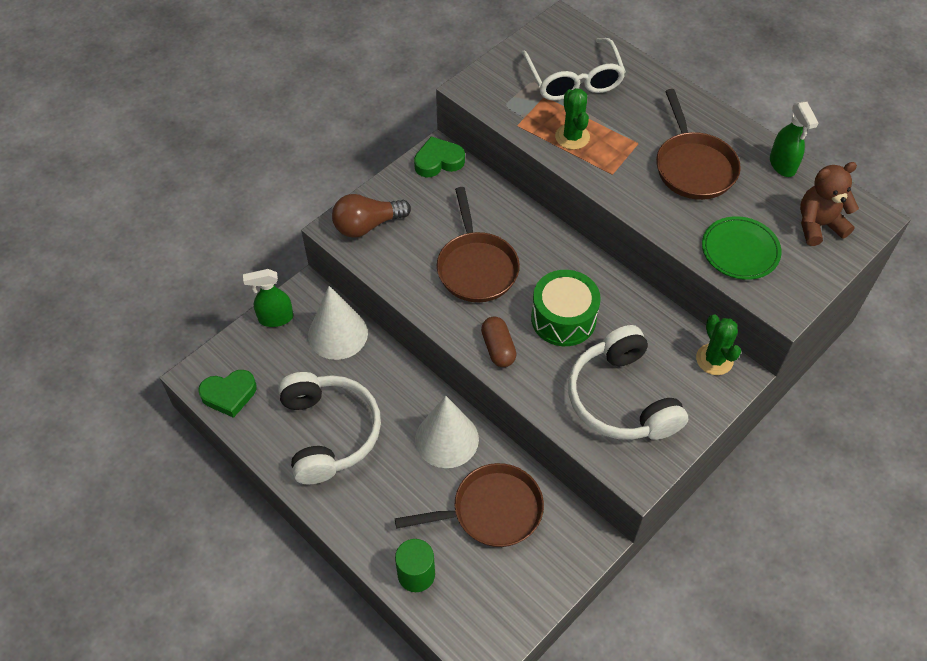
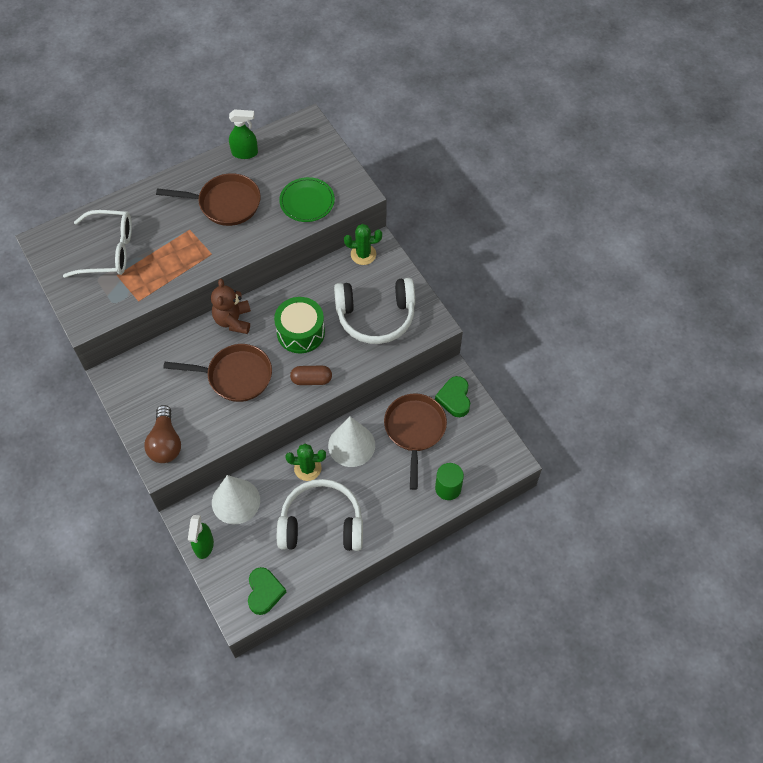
camera: 75 degrees left, 5 degrees up
green heart [414,136,465,178] -> green heart moved to [435,376,470,417]
green cactus [555,88,590,150] -> green cactus moved to [285,443,326,481]
brown teddy bear [800,162,859,246] -> brown teddy bear moved to [211,279,251,334]

